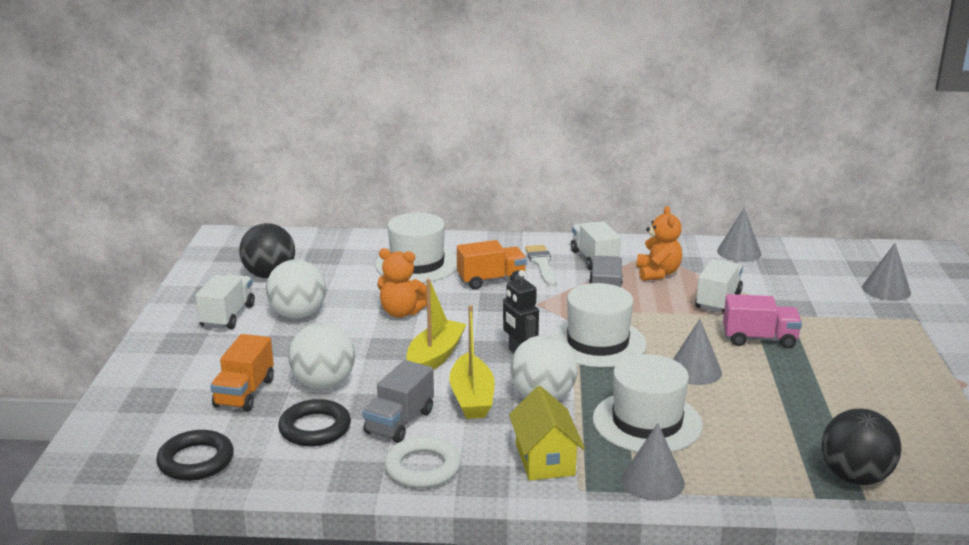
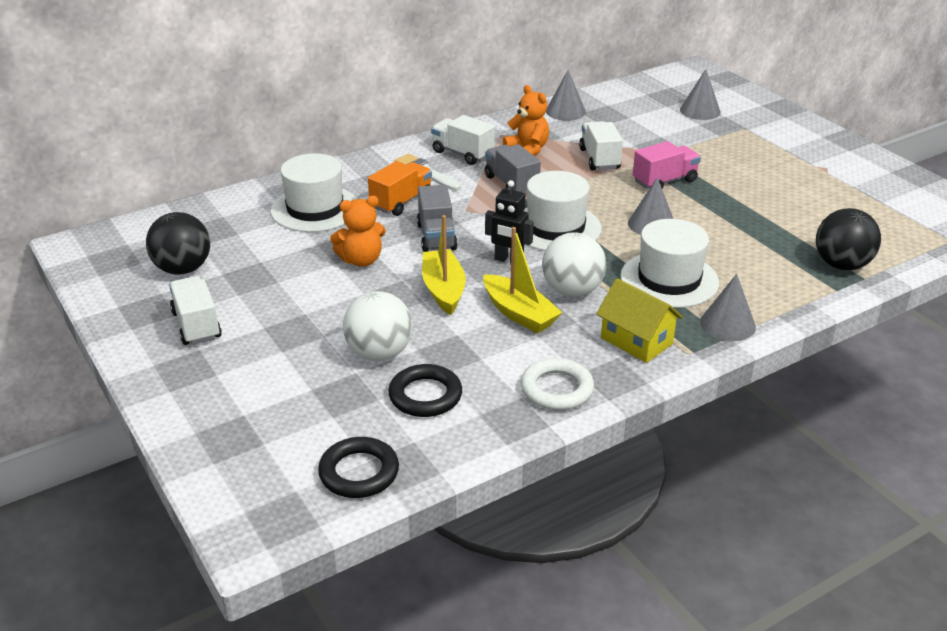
camera: 35 degrees left, 10 degrees up
orange truck [210,334,274,411] -> none
white ball [266,259,326,319] -> none
grey truck [363,360,434,443] -> grey truck moved to [417,185,458,252]

